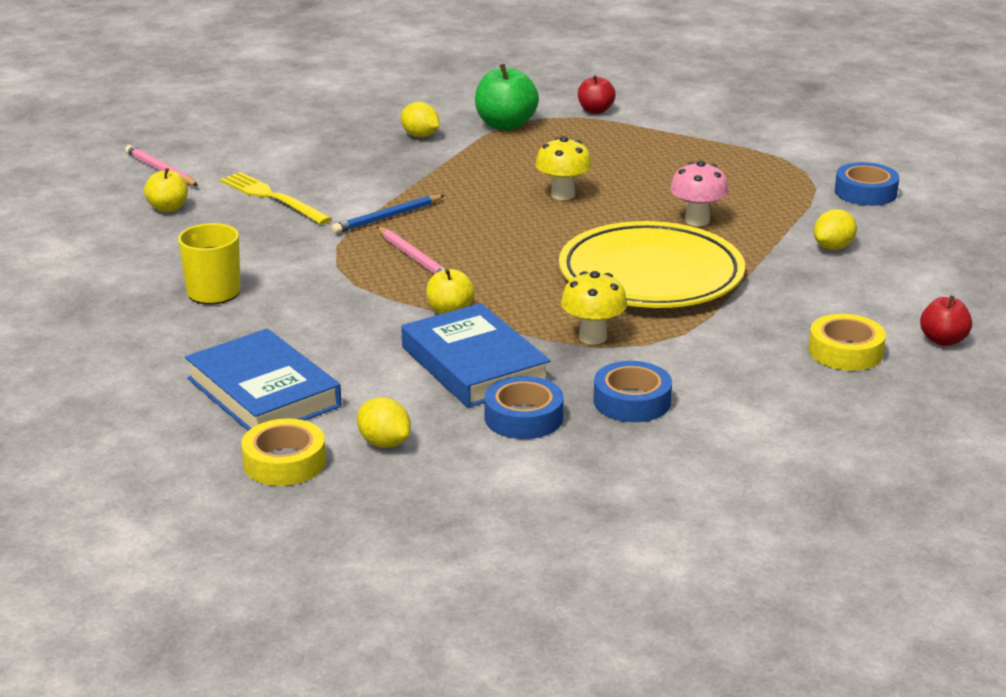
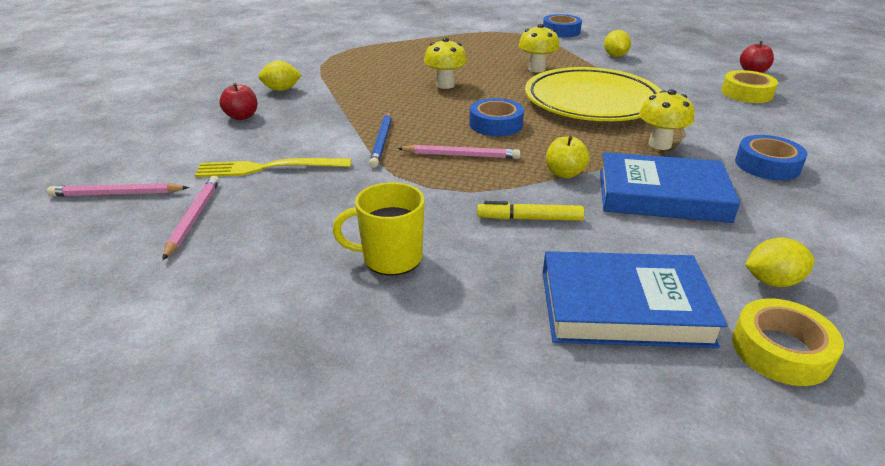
camera: 50 degrees left, 5 degrees up
yellow apple [144,168,188,212] -> pink pencil [162,176,220,260]
green apple [475,64,539,130] -> none
blue tape [484,376,564,439] -> blue tape moved to [469,98,524,136]
red apple [578,75,616,114] -> red apple moved to [219,83,257,120]
pink mushroom [670,161,729,226] -> yellow mushroom [519,24,560,73]
none -> yellow marker [477,201,584,221]

